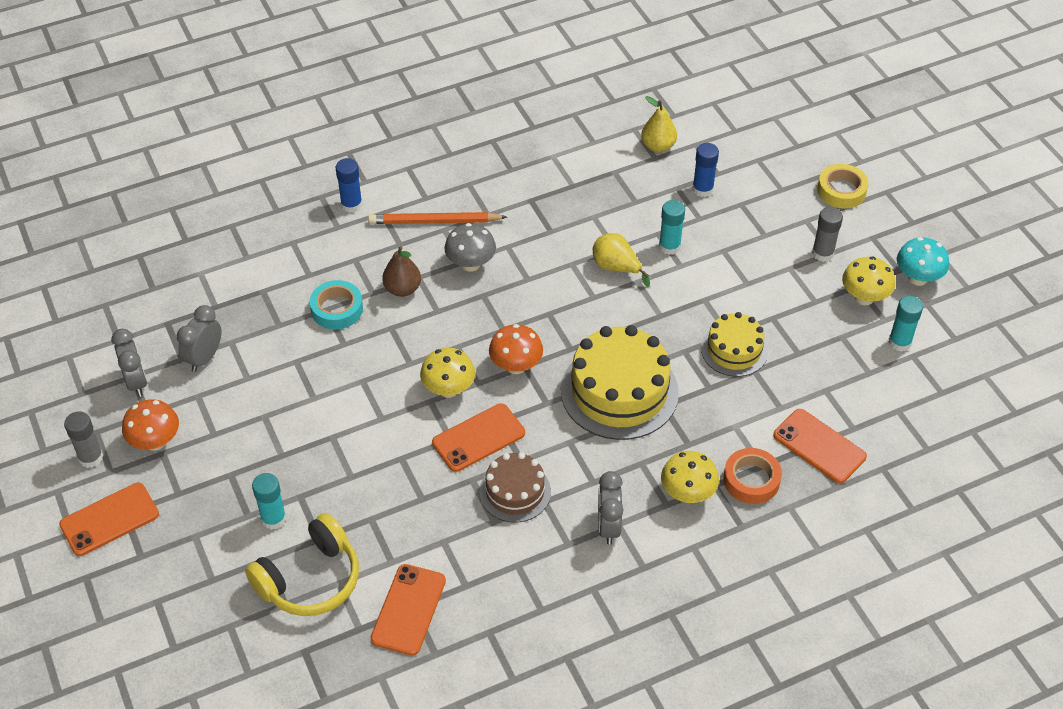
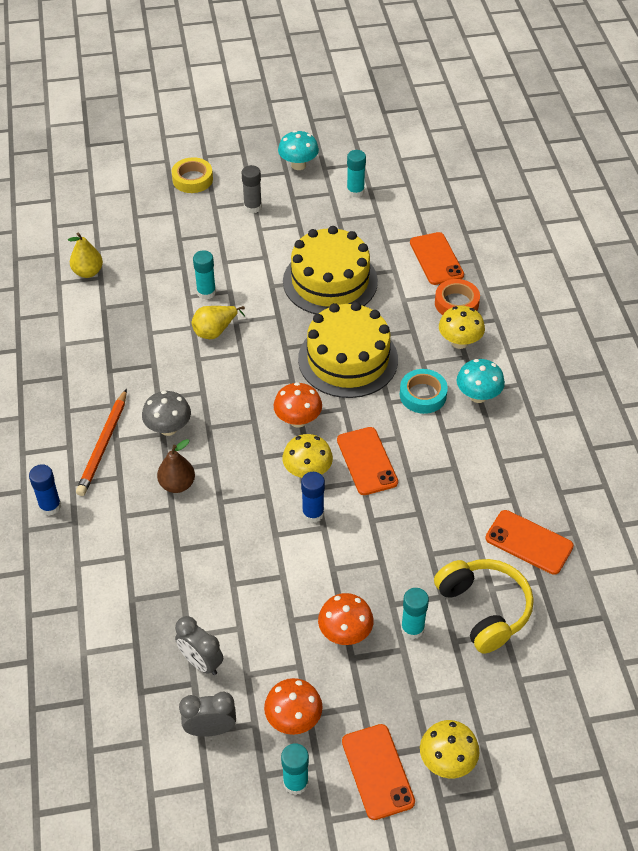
camera: 75 degrees left, 0 degrees up
grey glue stick [64,411,104,468] -> turquoise glue stick [281,743,309,795]
turquoise tape [310,280,363,330] -> turquoise tape moved to [400,369,448,414]
brown cake [480,452,551,522] -> none
grey clock [598,471,623,545] -> turquoise mushroom [457,359,505,403]
blue glue stick [693,143,719,197] -> blue glue stick moved to [301,472,325,523]
yellow cake [701,312,768,377] -> yellow cake [283,226,378,314], size x1.73
orange phone [773,409,867,483] -> orange phone turned 75 degrees counterclockwise [410,232,464,285]
yellow mushroom [842,257,895,305] -> yellow mushroom moved to [420,720,479,778]
none -> orange mushroom [318,593,374,645]

